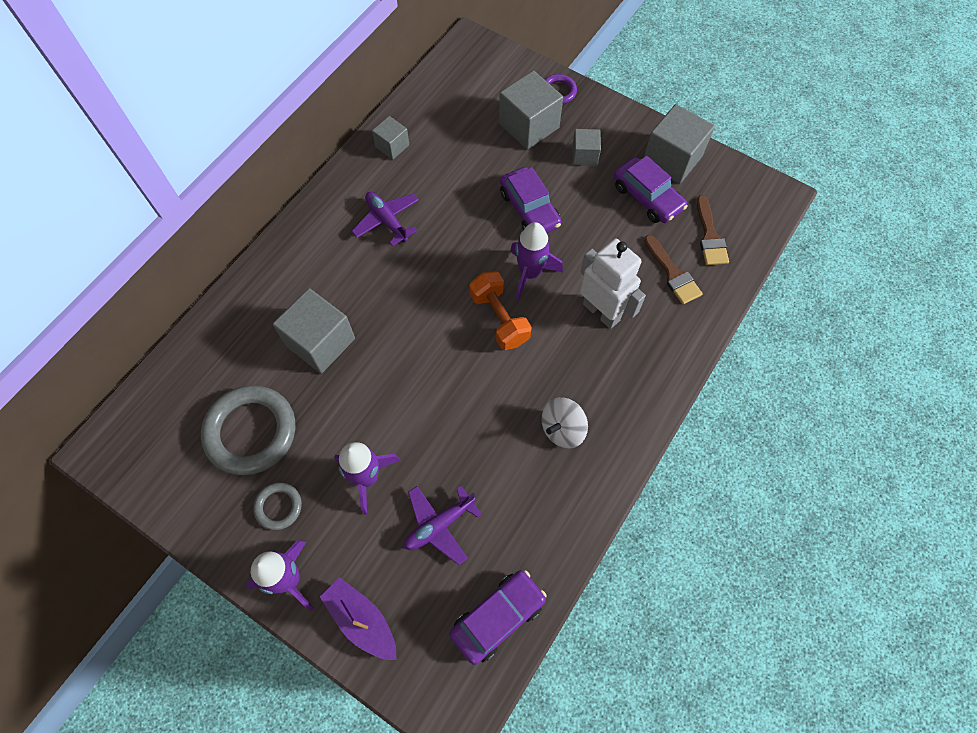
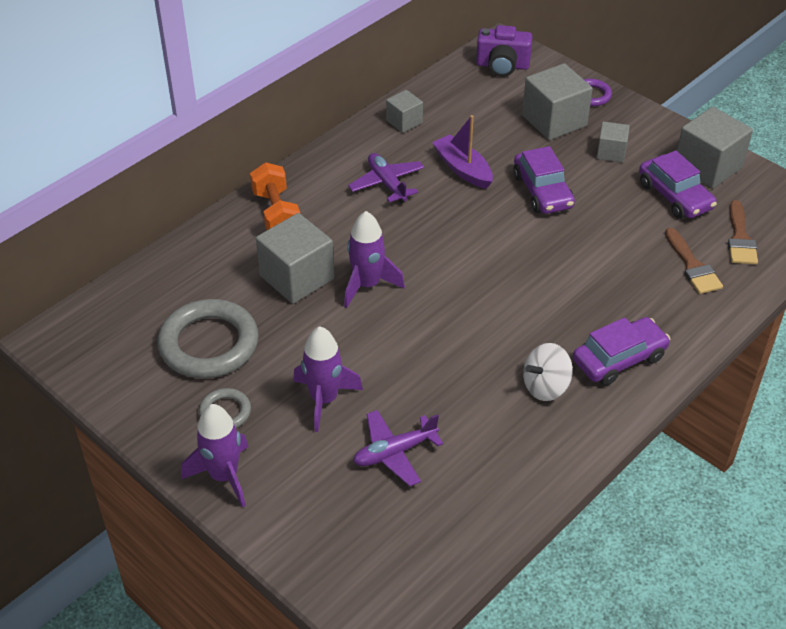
camera: 10 degrees right, 20 degrees down
purple boat [320,577,396,660] -> purple boat moved to [432,115,493,189]
purple car [450,570,547,665] -> purple car moved to [573,317,670,386]
orange dumbbell [469,271,532,350] -> orange dumbbell moved to [250,162,300,230]
purple rocket [510,222,563,300] -> purple rocket moved to [344,211,405,308]
white robot [580,239,646,329] -> none
none -> purple camera [476,25,533,77]

